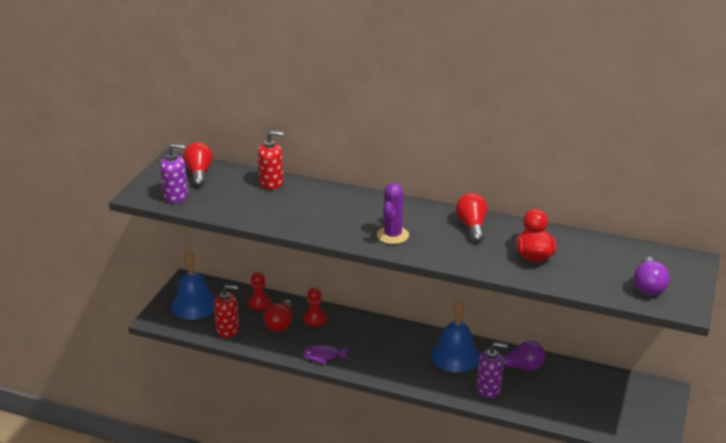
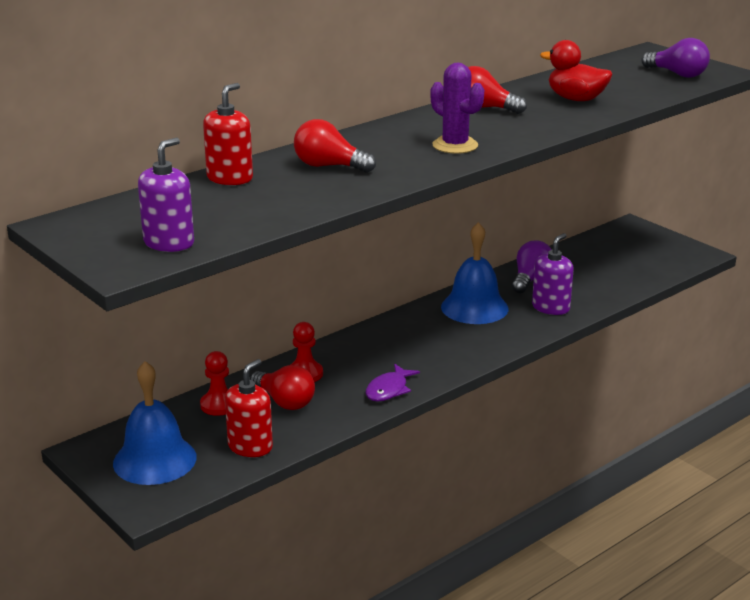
camera: 60 degrees left, 5 degrees down
red light bulb [183,142,213,187] -> red light bulb moved to [294,119,376,173]

